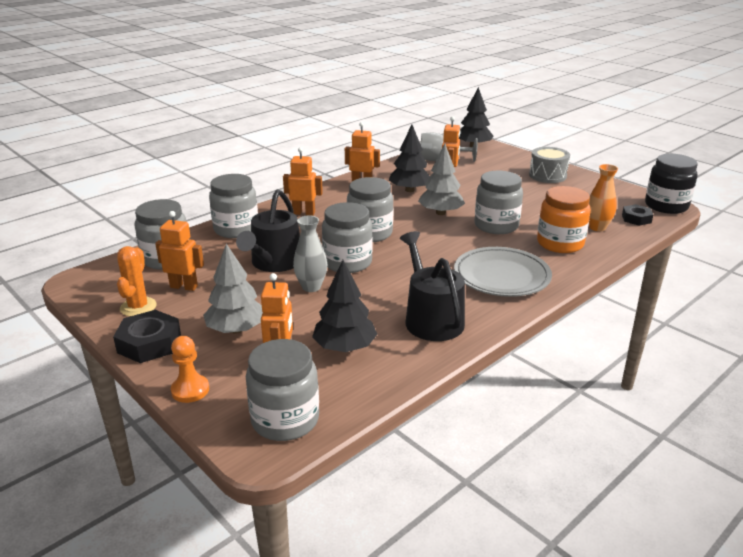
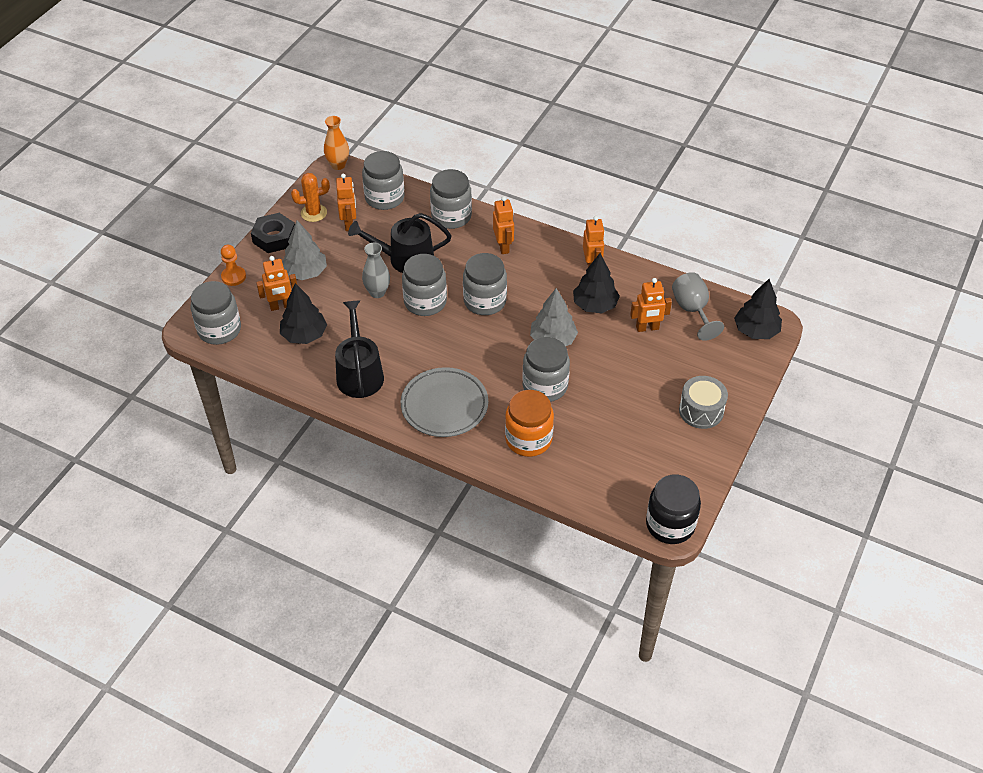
camera: 70 degrees right, 20 degrees up
black watering can [400,231,465,341] -> black watering can turned 60 degrees counterclockwise [335,301,384,398]
orange vase [589,164,618,231] -> orange vase moved to [324,116,349,170]
black nut [622,204,653,226] -> none

